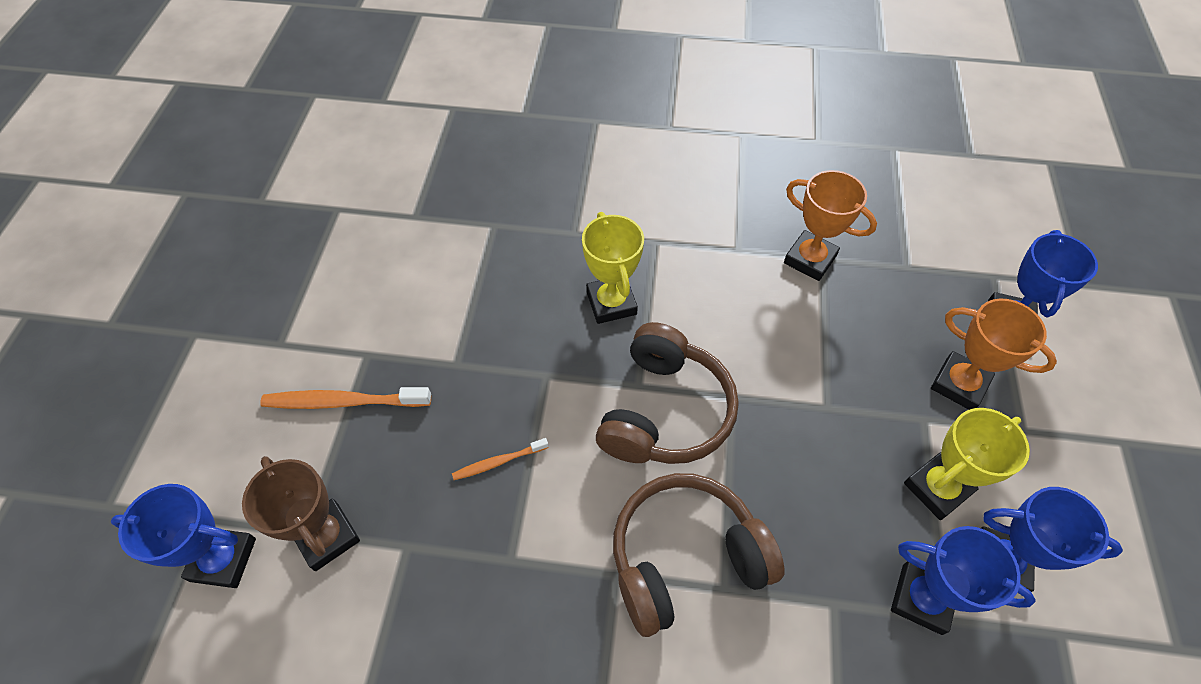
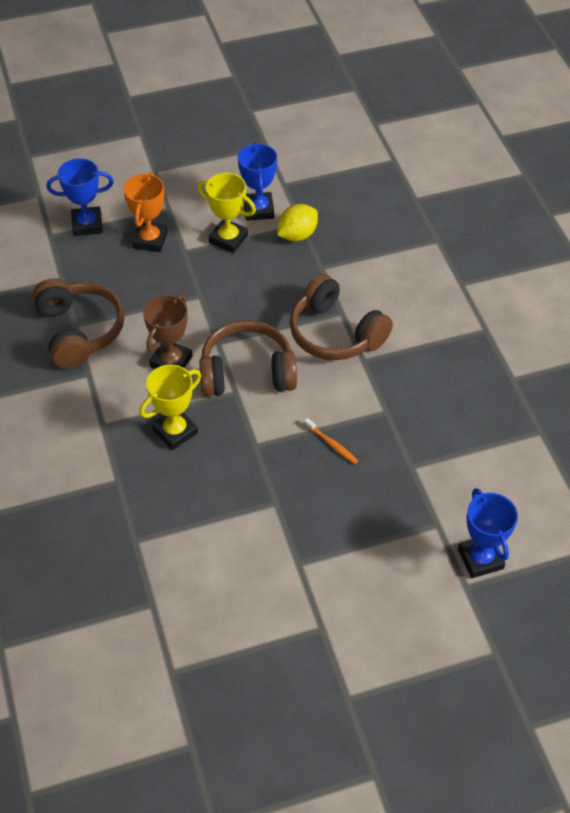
camera: 115 degrees left, 5 degrees down
brown trophy [242,456,360,571] -> brown trophy moved to [143,294,192,369]
orange toothbrush [260,387,431,409] -> none
orange trophy [784,170,877,281] -> brown headphones [32,279,125,368]
blue trophy [891,526,1036,635] -> yellow lemon [277,204,318,241]

